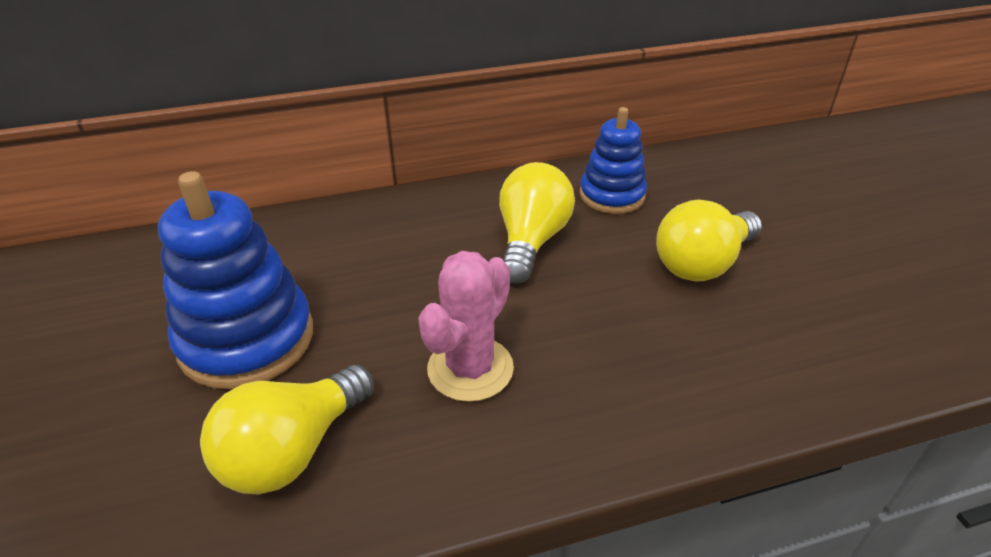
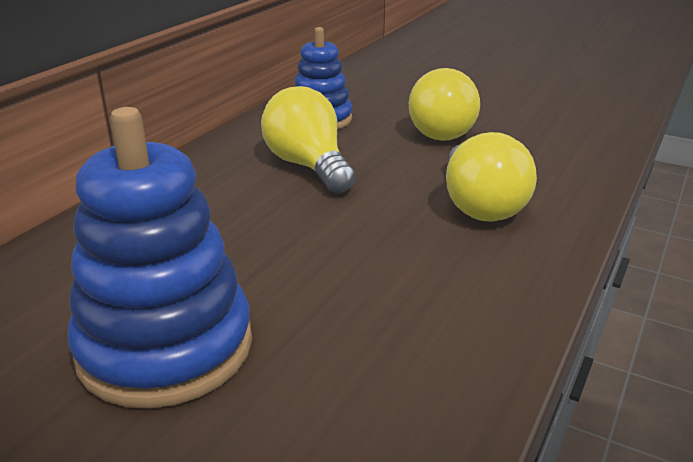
camera: 45 degrees left, 10 degrees down
yellow light bulb [200,365,374,495] -> yellow light bulb moved to [446,132,537,222]
pink cactus [418,251,514,402] -> none

